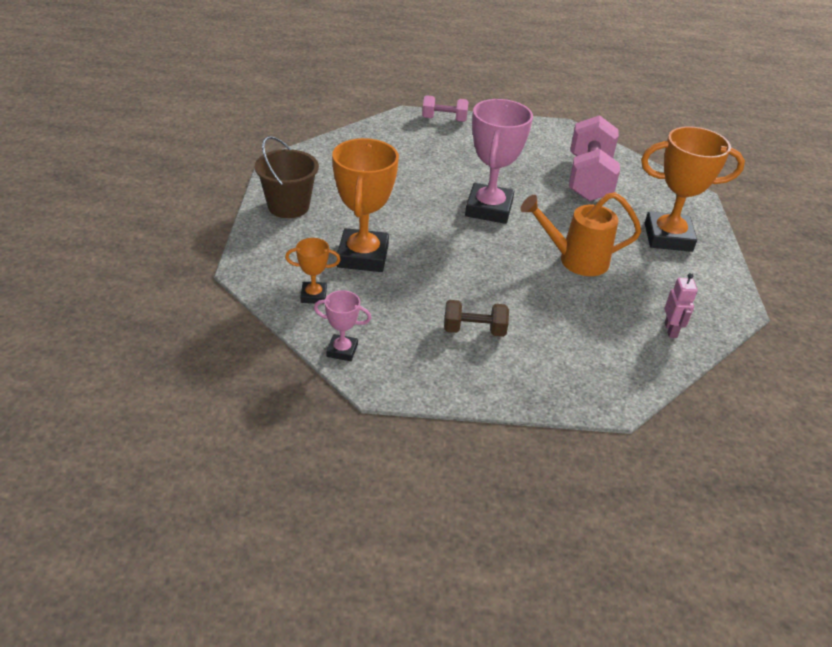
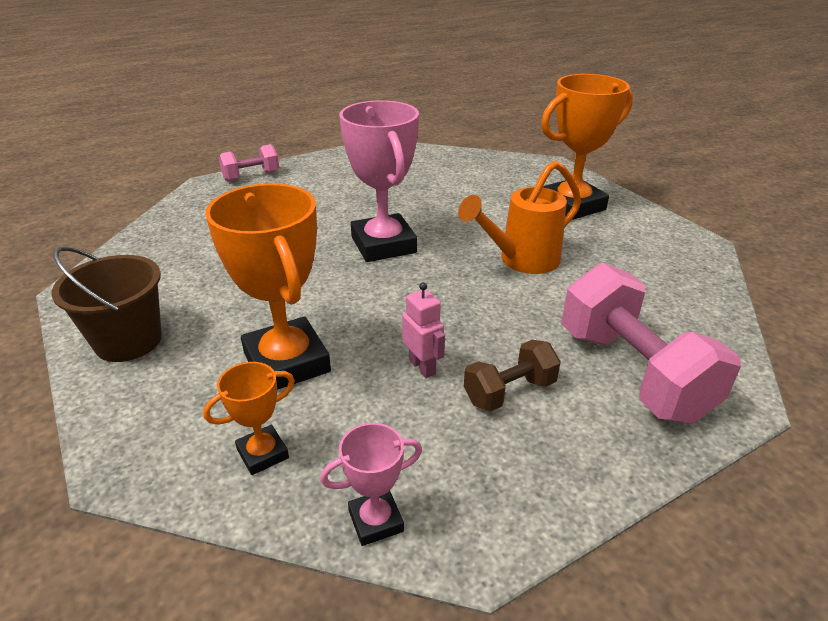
camera: 30 degrees left, 5 degrees down
pink dumbbell [569,115,620,201] -> pink dumbbell moved to [562,263,741,423]
pink robot [664,273,698,338] -> pink robot moved to [402,282,445,378]

